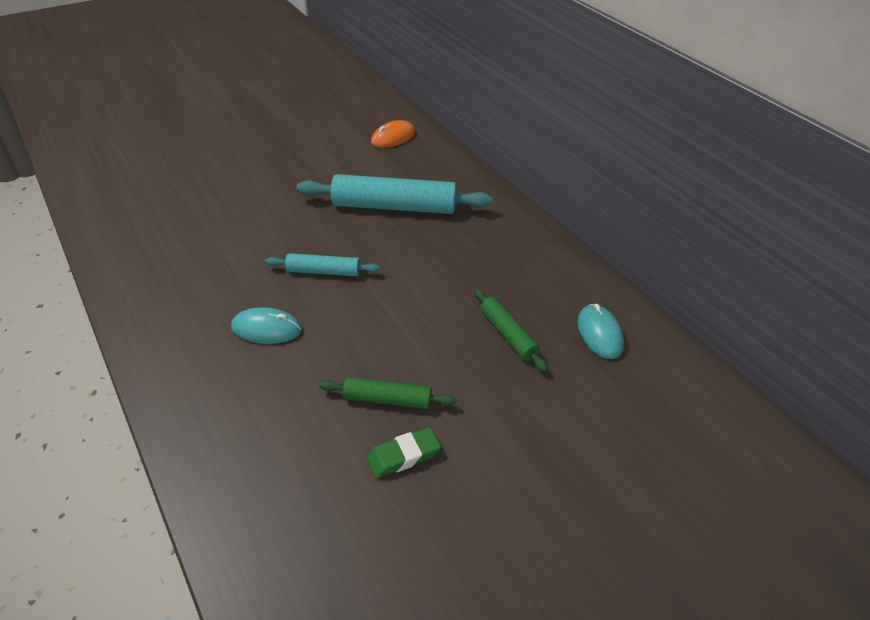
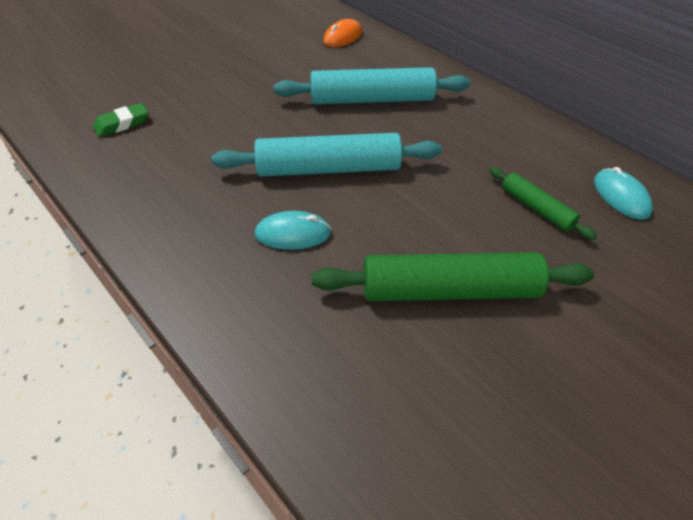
camera: 10 degrees left, 5 degrees up
turquoise rolling pin [265,253,380,276] -> turquoise rolling pin [212,133,442,177], size x1.88
green rolling pin [319,377,456,409] -> green rolling pin [312,252,594,301], size x1.88
green eraser [366,427,441,478] -> green eraser moved to [93,103,149,137]

